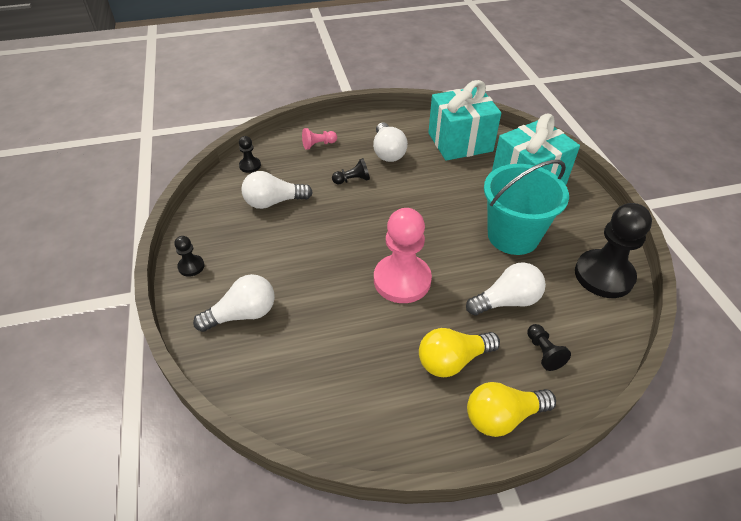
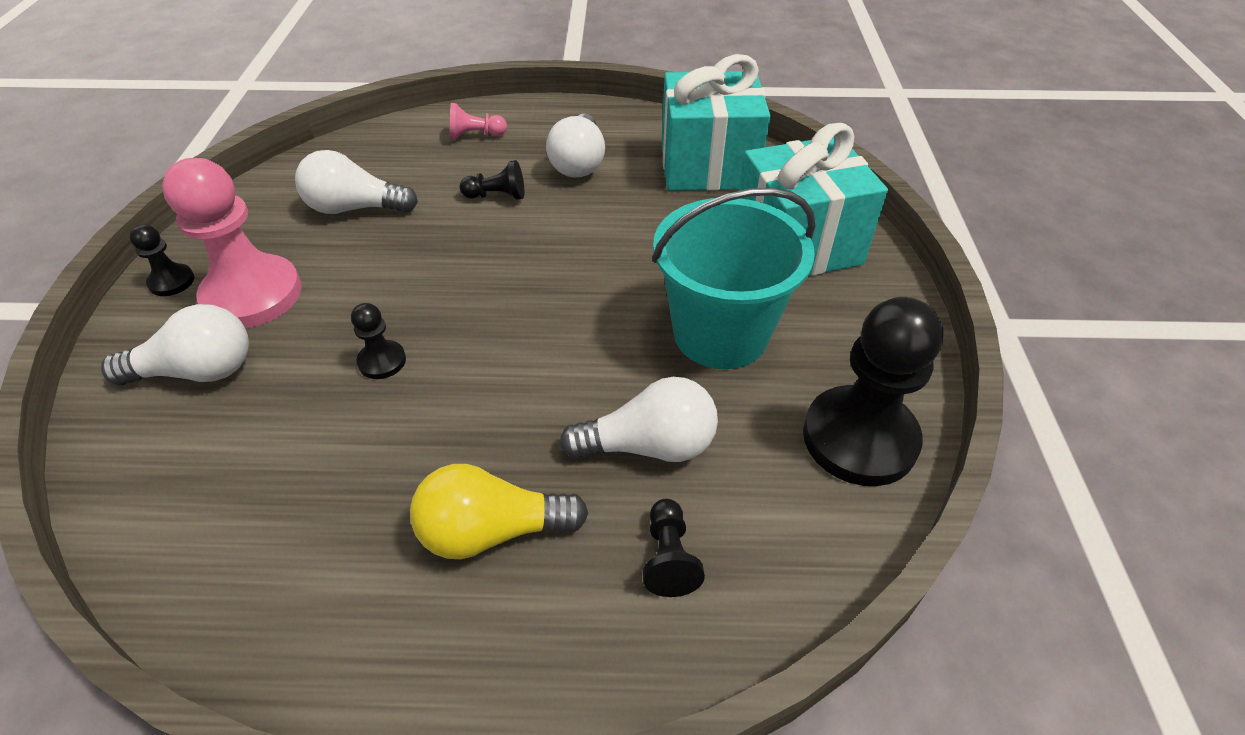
camera: 15 degrees right, 0 degrees up
black pawn [239,136,261,173] -> black pawn moved to [351,303,406,379]
pink pawn [374,208,432,303] -> pink pawn moved to [162,158,302,328]
yellow light bulb [467,382,556,437] -> none

